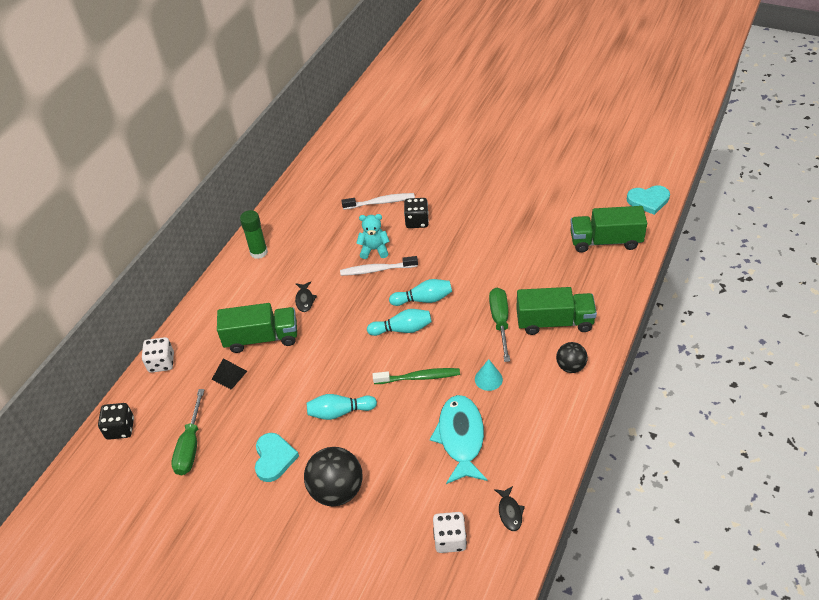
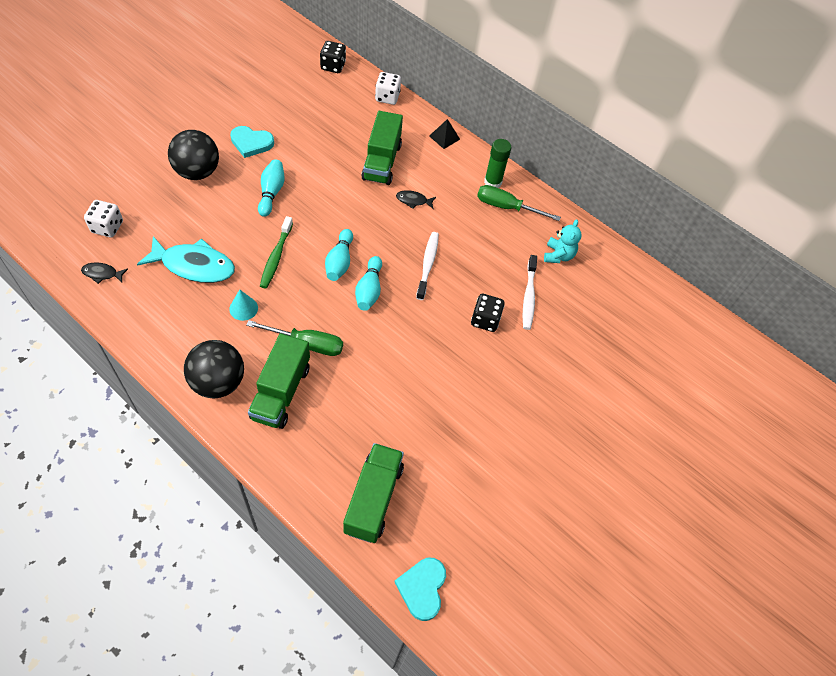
camera: 95 degrees right, 10 degrees up
green screwdriver [171,389,205,475] -> green screwdriver moved to [477,185,561,221]
black pyramid [211,358,247,390] -> black pyramid moved to [429,119,460,149]
turquoise teddy bear [356,214,390,259] -> turquoise teddy bear moved to [544,219,581,263]
black ball [556,342,588,373] -> black ball [184,340,244,398], size x1.72

